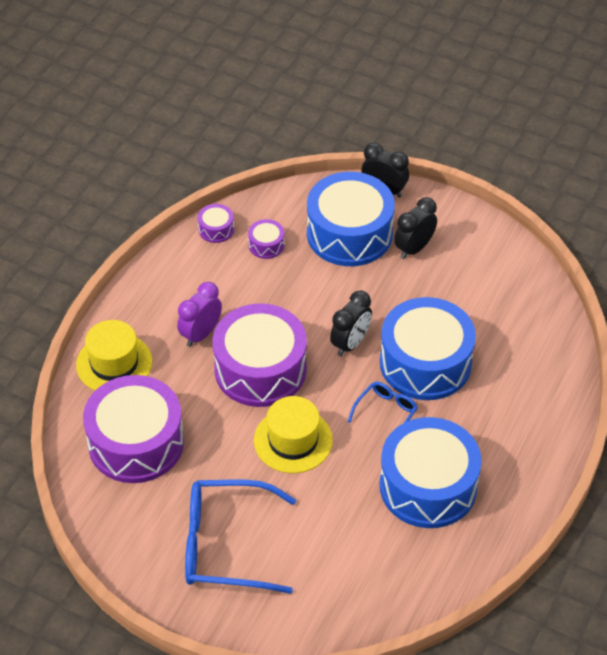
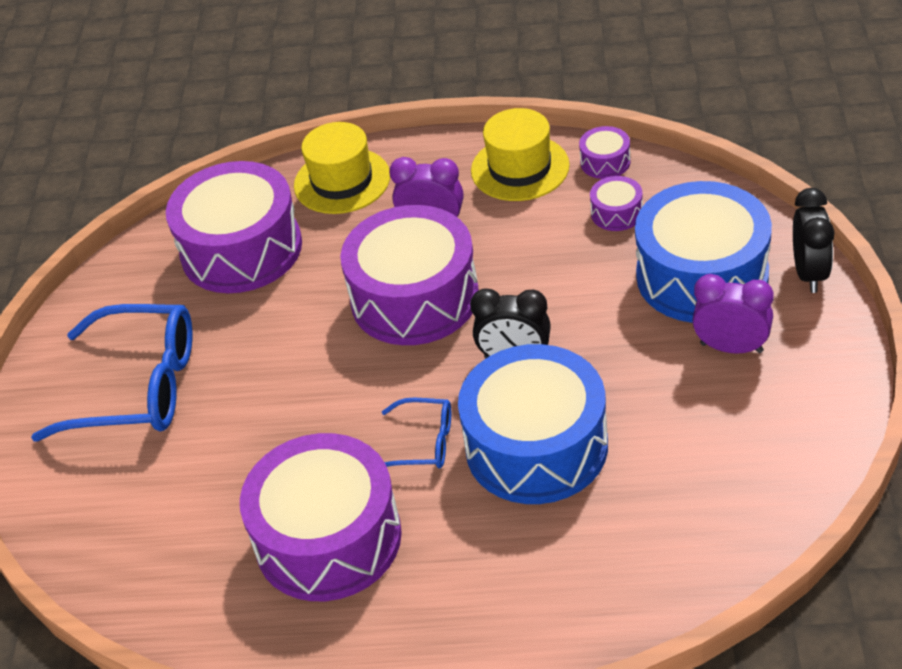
camera: 70 degrees right, 5 degrees down
blue glasses [185,480,296,594] -> blue glasses turned 120 degrees clockwise [31,304,192,442]
yellow hat [254,396,333,473] -> yellow hat moved to [471,108,570,201]
blue drum [380,417,482,528] -> purple drum [240,433,402,601]
black clock [394,197,437,259] -> purple clock [692,274,774,354]

